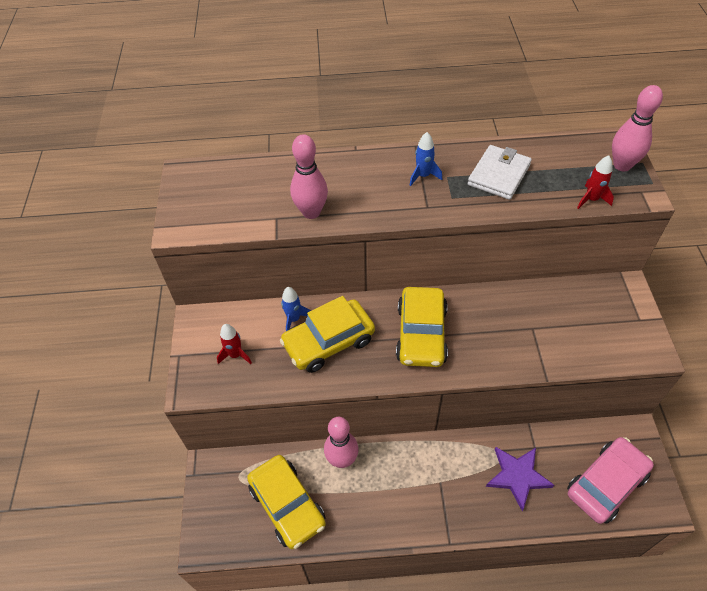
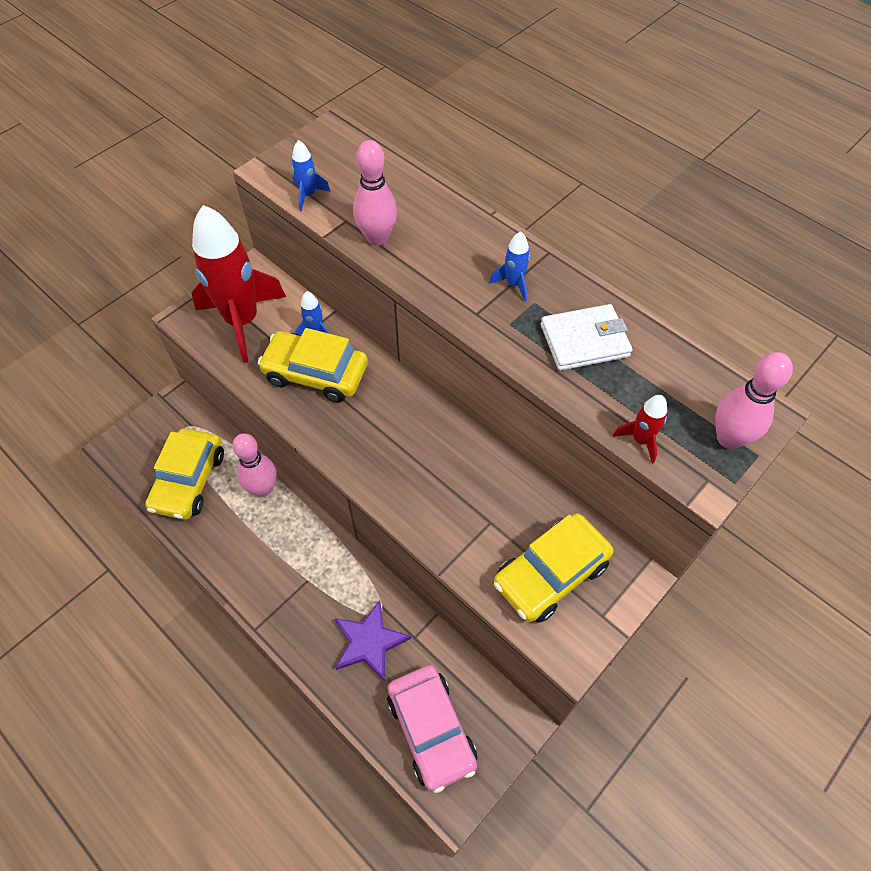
camera: 45 degrees right, 5 degrees up
red rocket [217,324,252,364] -> red rocket [192,205,286,363], size x2.47
yellow car [396,287,448,367] -> yellow car moved to [494,513,613,623]
pink car [567,437,654,524] -> pink car turned 60 degrees clockwise [387,665,477,793]
none -> blue rocket [291,140,331,211]

